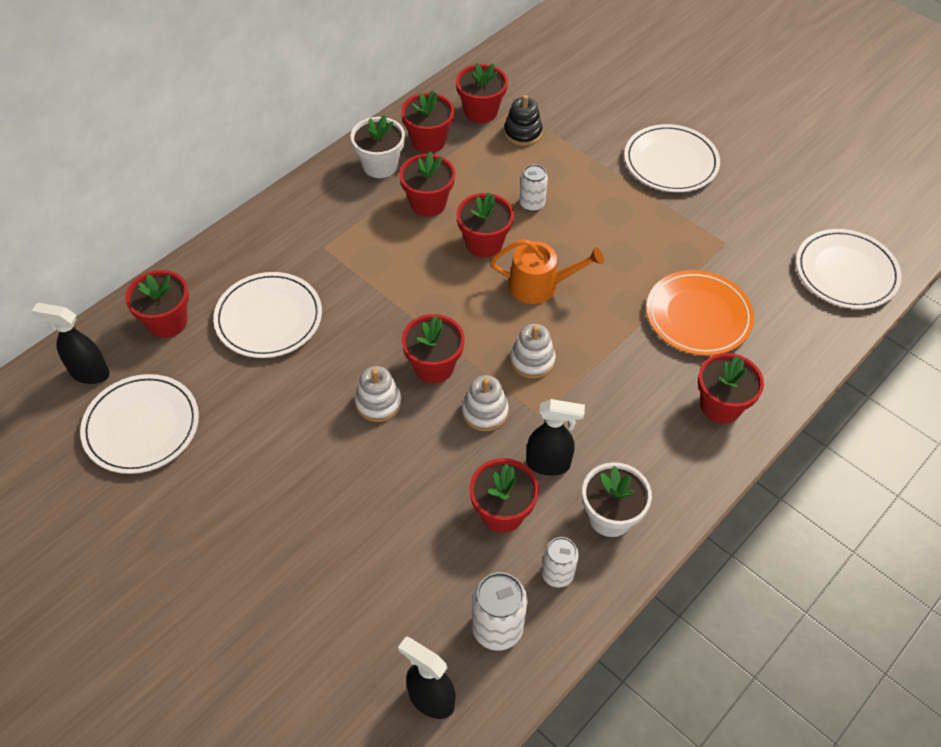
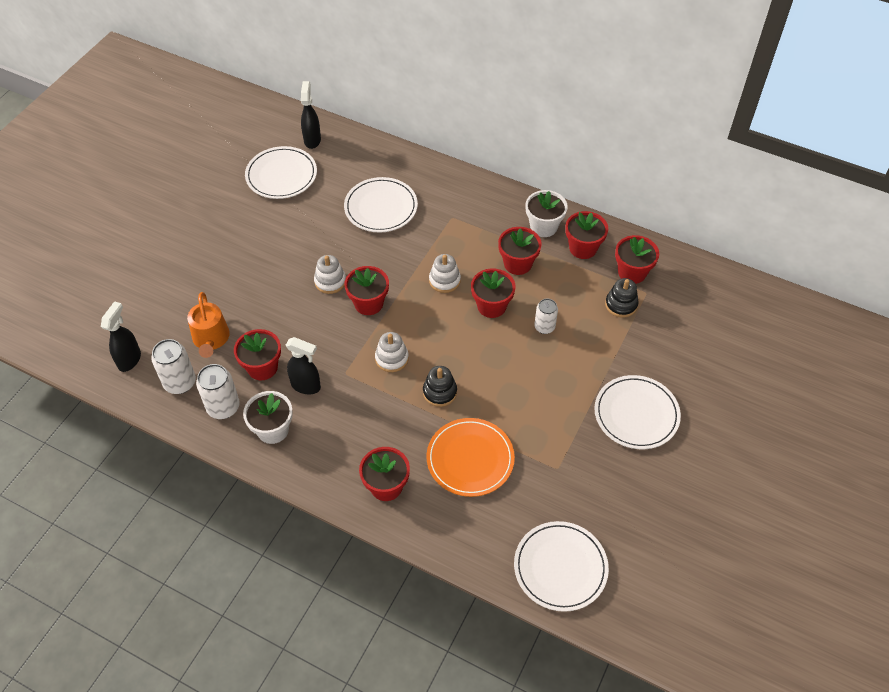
camera: 75 degrees right, 0 degrees up
red flower pot [125,270,189,338] -> none
white stacking toy [462,375,508,431] -> white stacking toy moved to [429,254,461,293]
orange watering can [490,239,604,304] -> orange watering can moved to [187,292,230,358]
black spray bottle [526,399,585,476] -> black spray bottle turned 60 degrees counterclockwise [286,337,321,394]
white can [541,537,579,588] -> white can [196,364,240,419], size x1.52
none -> black stacking toy [423,366,457,407]

